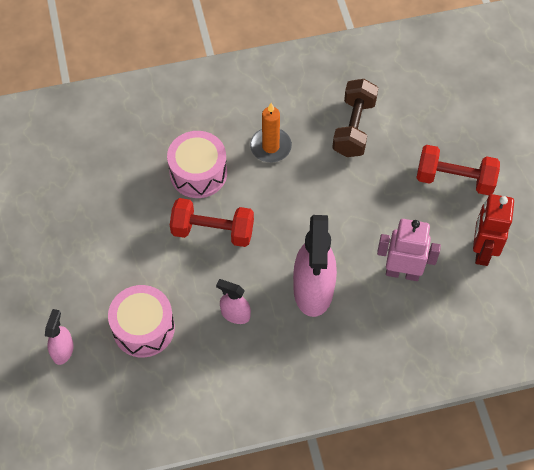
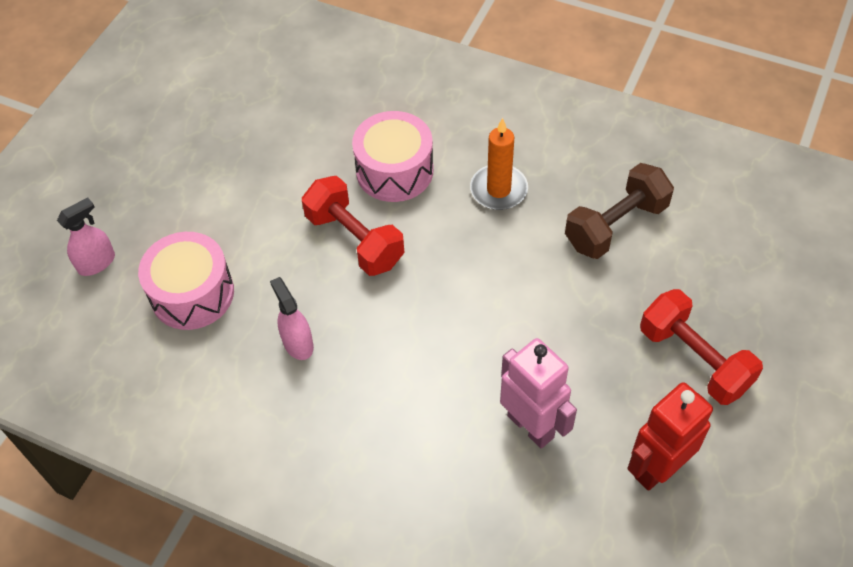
camera: 40 degrees right, 5 degrees down
pink spray bottle [293,215,337,317] -> none

